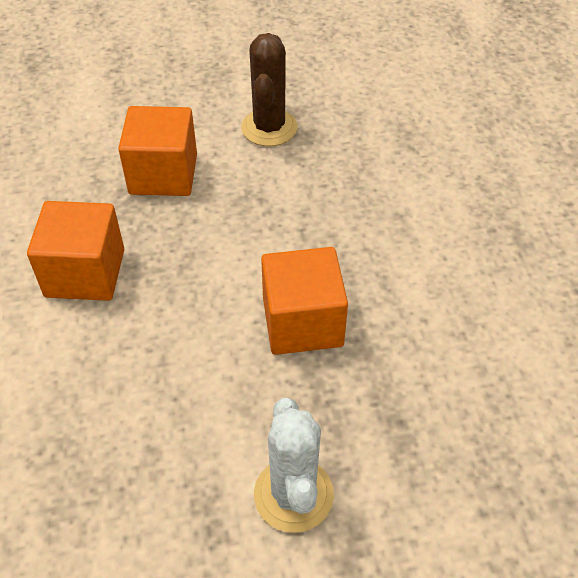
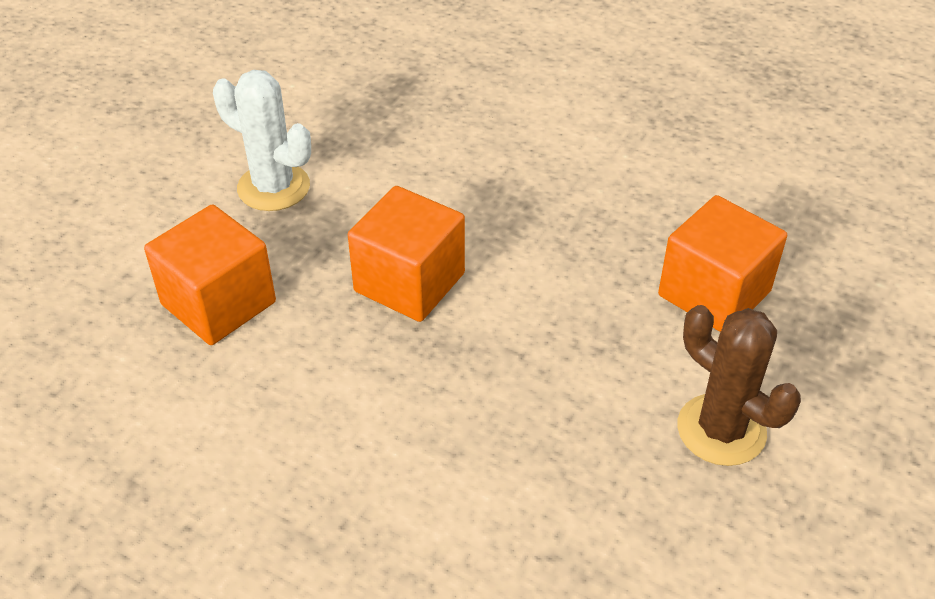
camera: 130 degrees right, 5 degrees down
orange cube [27,201,124,301] -> orange cube moved to [144,204,276,345]

